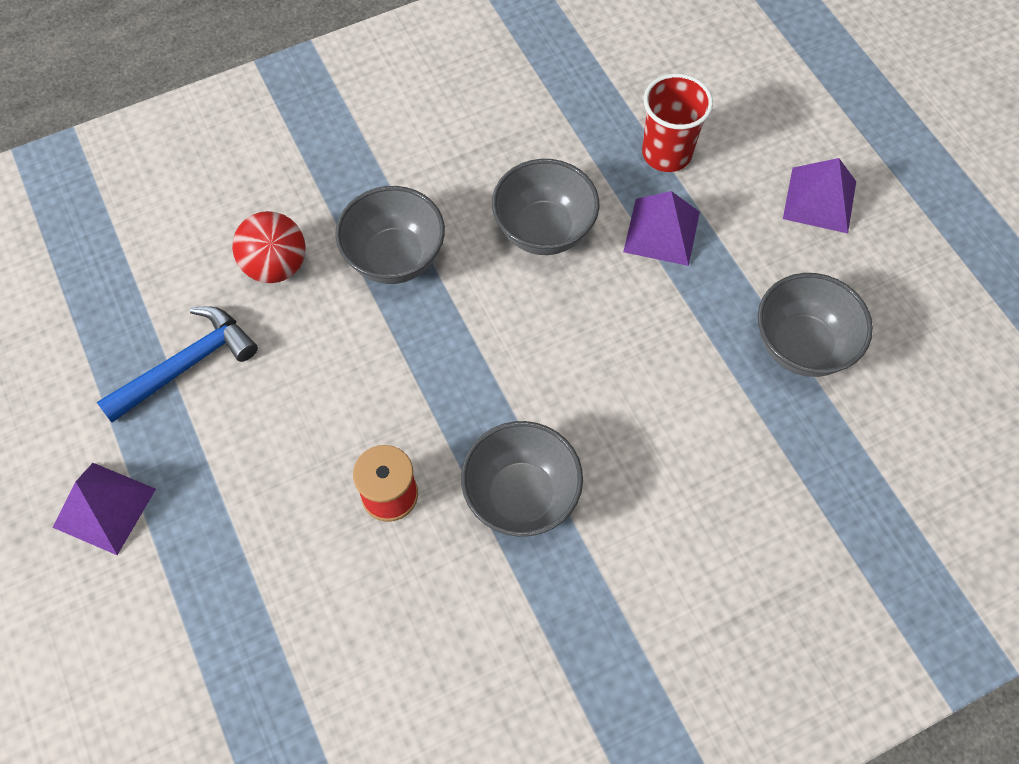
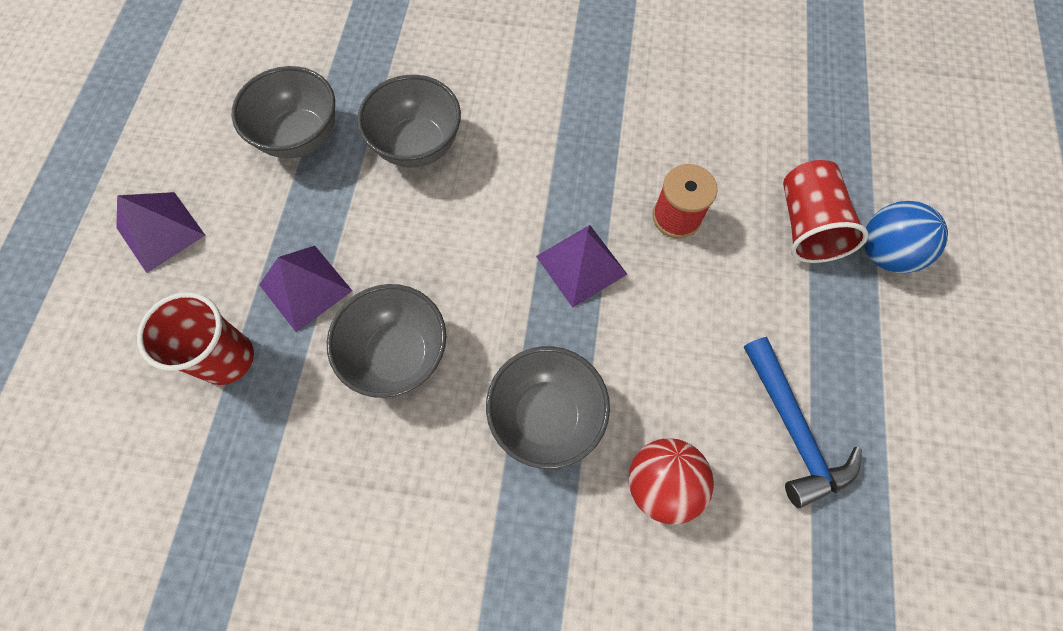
camera: 145 degrees left, 5 degrees up
purple pyramid [53,463,156,555] -> purple pyramid moved to [536,225,627,308]
blue hammer [97,307,258,423] -> blue hammer turned 105 degrees counterclockwise [744,337,862,508]
grey bowl [461,421,583,537] -> grey bowl moved to [357,75,461,167]
none -> red cup [783,160,868,263]
none -> blue ball [864,201,948,273]

